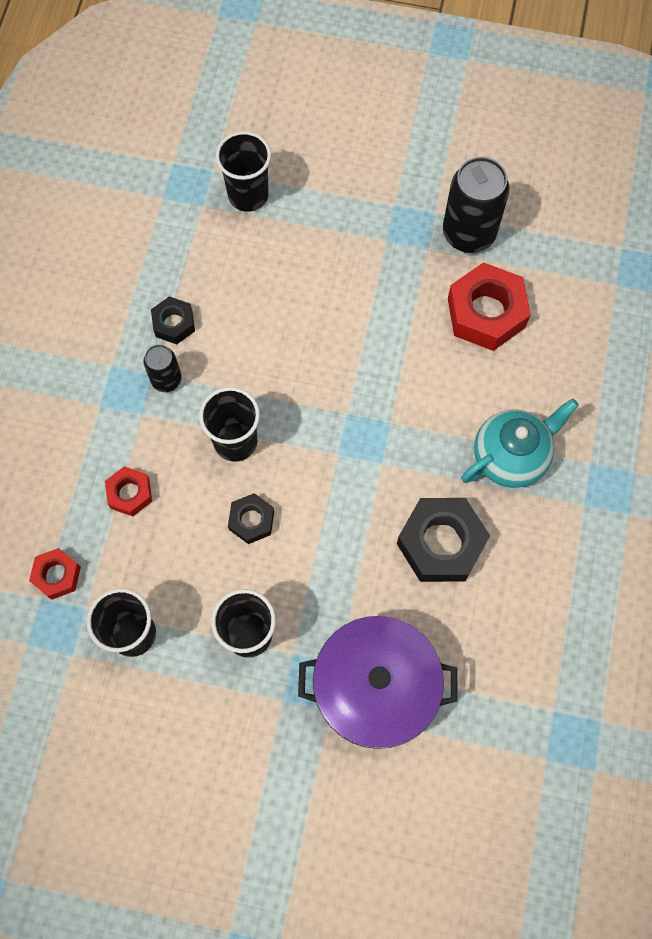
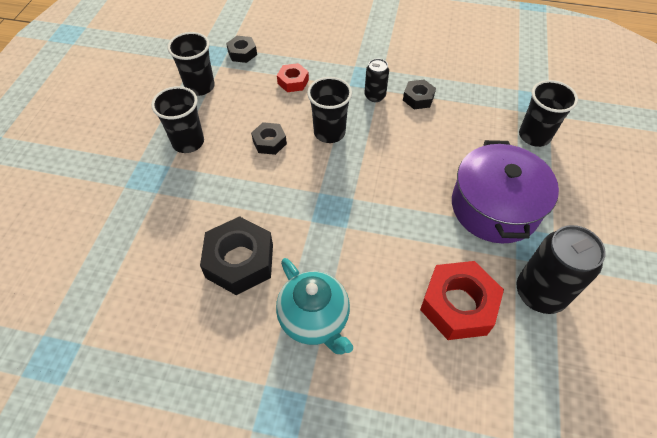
camera: 90 degrees right, 15 degrees down
red nut [29,548,81,600] -> black nut [226,36,257,63]
purple pot [298,616,458,749] -> purple pot moved to [452,140,559,244]

